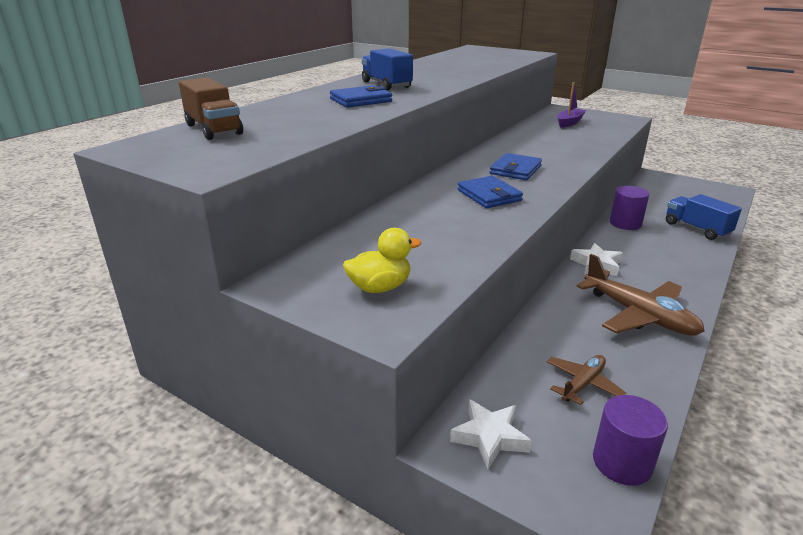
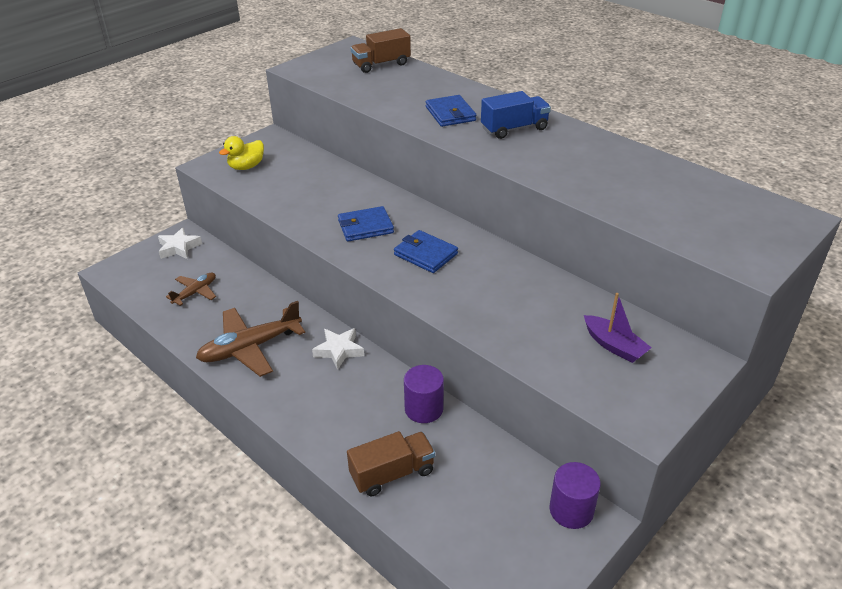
camera: 100 degrees right, 10 degrees up
yellow duck [343,228,421,293] -> yellow duck turned 60 degrees clockwise [219,136,264,170]
brown plane [547,355,626,405] -> brown plane turned 105 degrees counterclockwise [166,272,216,306]
purple cylinder [593,395,668,486] -> purple cylinder moved to [549,462,601,529]
blue truck [666,194,742,240] -> brown truck [347,431,435,496]

